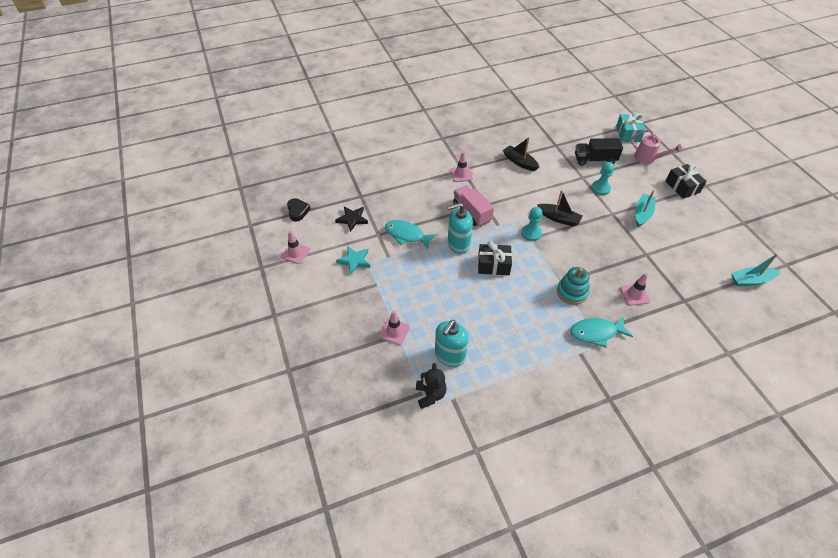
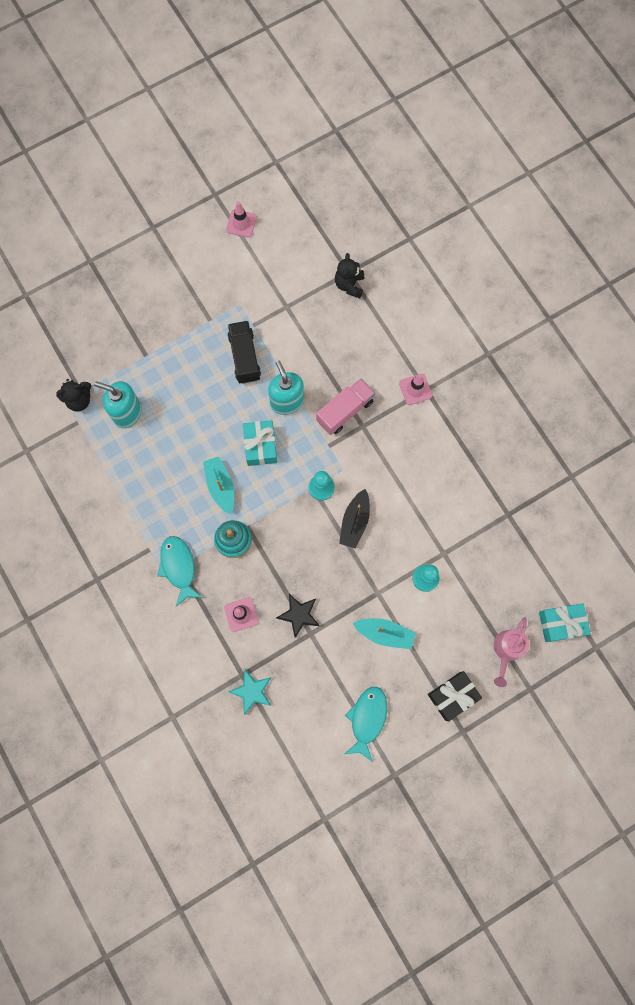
camera: 80 degrees right, 25 degrees up
black heart [287,198,311,222] -> none
black star [335,207,368,232] -> black star moved to [276,594,320,638]
turquoise star [336,247,370,275] -> turquoise star moved to [228,669,271,715]
pink traffic cone [379,311,410,345] -> none
turquoise fish [385,220,437,249] -> turquoise fish moved to [345,687,387,762]
black gift [478,241,512,275] -> turquoise gift [243,420,277,466]
black boat [503,137,539,171] -> none
black truck [575,138,623,166] -> black truck moved to [227,321,261,384]
turquoise boat [731,254,781,286] -> turquoise boat moved to [203,456,234,515]
none -> black teddy bear [335,253,364,298]

